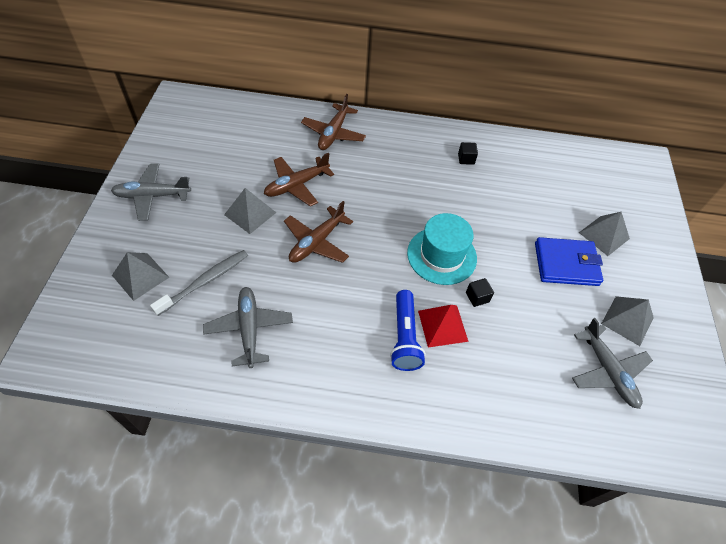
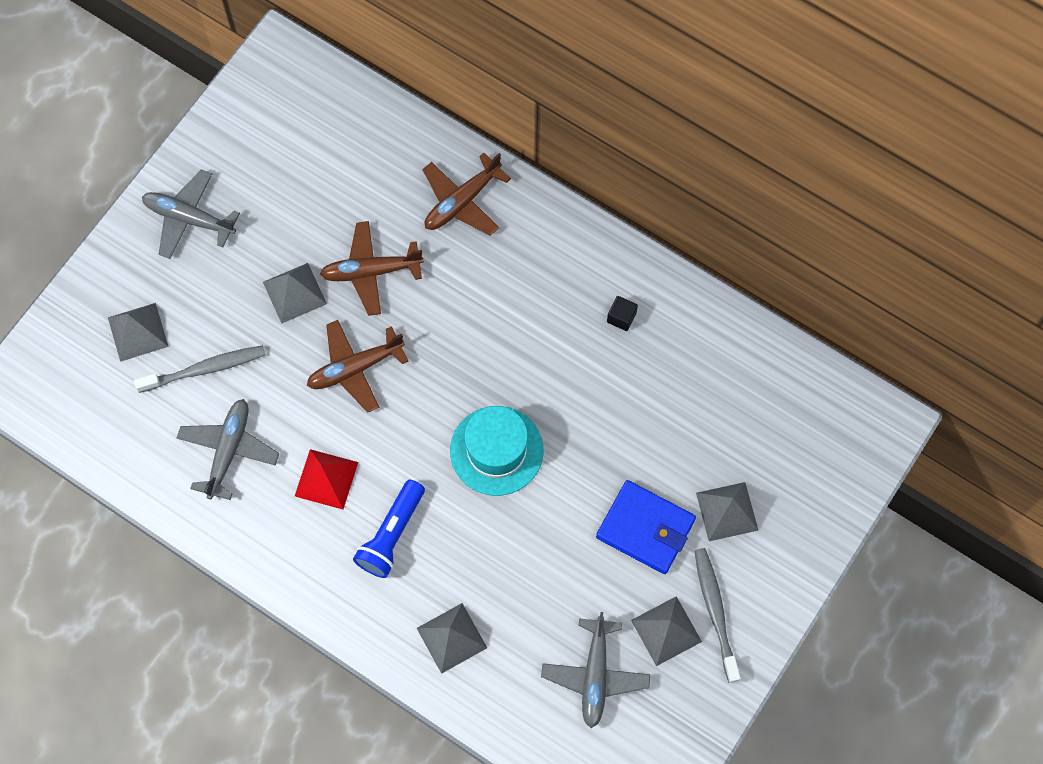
camera: 30 degrees right, 15 degrees up
red pyramid [418,305,469,347] -> red pyramid moved to [295,449,358,509]
black cube [466,278,494,307] -> none
none -> grey pyramid [417,603,487,674]
none -> grey toothbrush [695,548,741,683]

